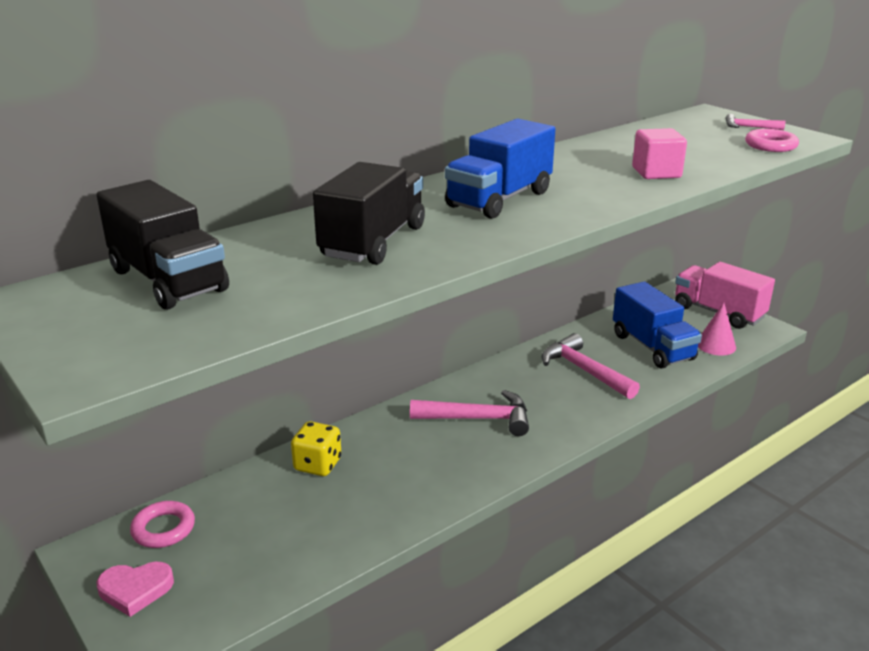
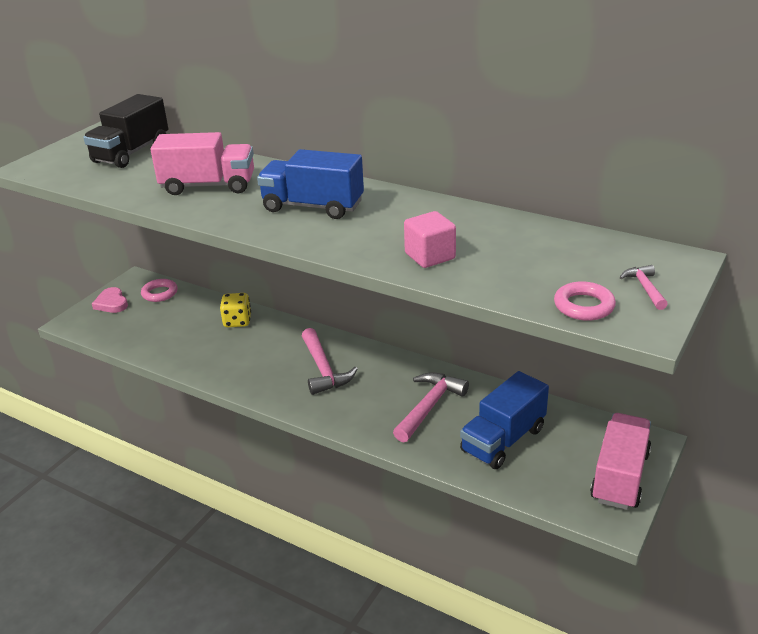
camera: 70 degrees right, 5 degrees up
black truck [313,162,425,265] -> pink truck [150,132,254,195]
pink cone [698,303,736,356] -> none

